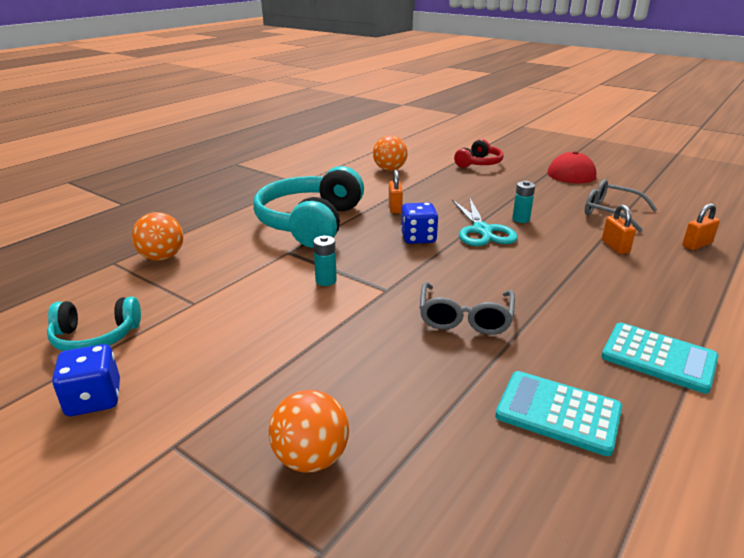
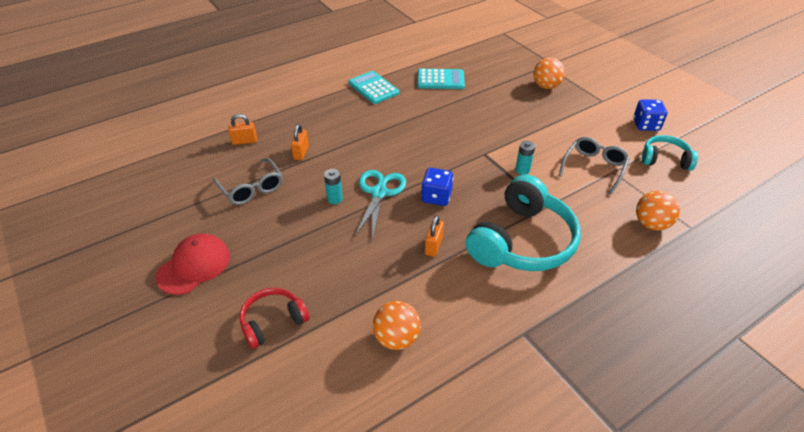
camera: 160 degrees left, 15 degrees up
grey glasses [419,282,515,335] -> grey glasses moved to [559,137,630,195]
turquoise calculator [495,371,622,456] -> turquoise calculator turned 45 degrees counterclockwise [418,69,465,89]

